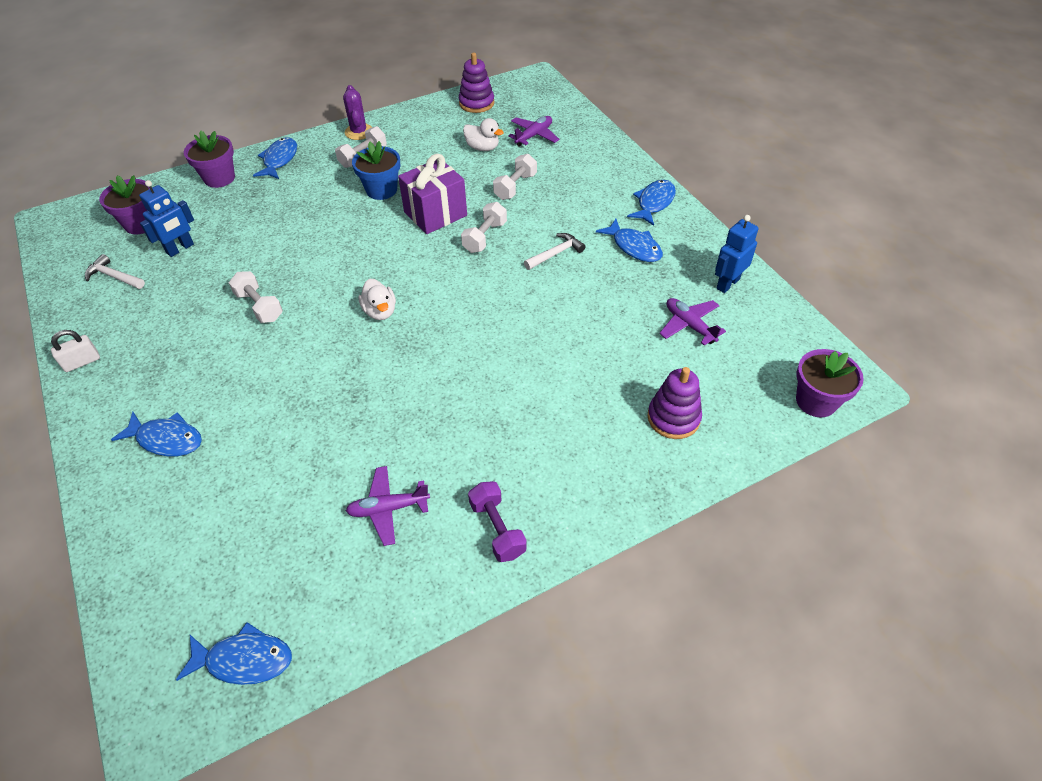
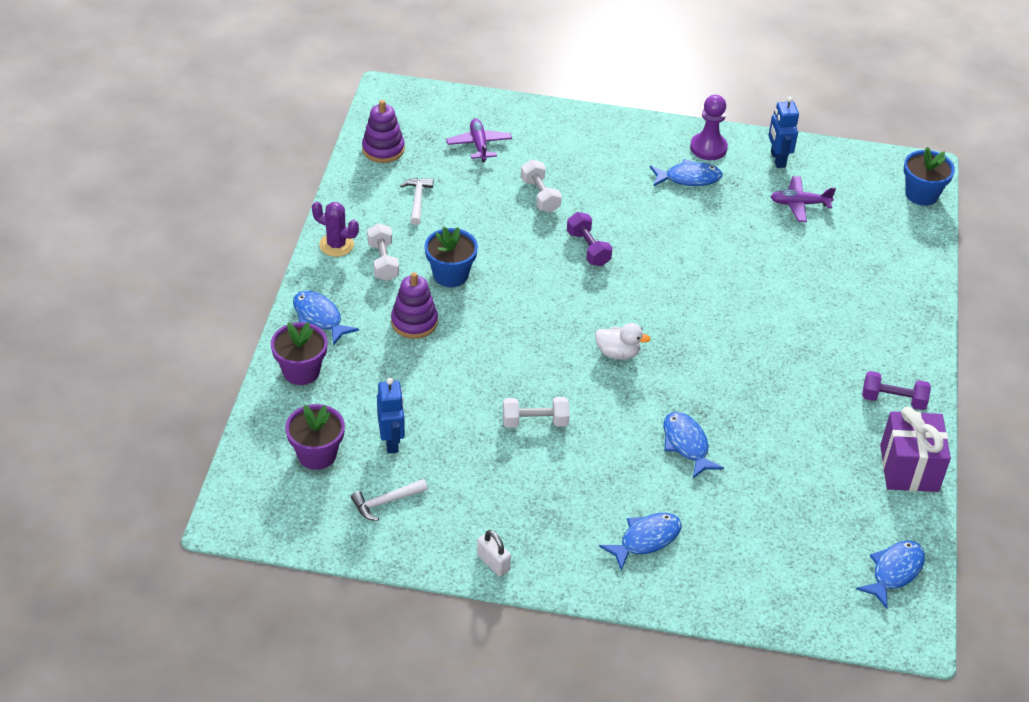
camera: 55 degrees left, 5 degrees down
white padlock [51,330,100,372] -> white padlock turned 45 degrees counterclockwise [477,530,511,577]
purple plane [346,466,430,546] -> none
purple gift [398,154,467,234] -> purple gift moved to [880,407,951,492]
white dumbbell [461,202,507,253] -> purple dumbbell [567,212,613,266]
white duck [463,118,504,151] -> none
white hammer [524,233,585,270] -> white hammer moved to [400,178,433,225]
blue fish [627,180,676,226] -> blue fish moved to [663,412,724,478]
purple stacking toy [647,367,702,439] -> purple stacking toy moved to [391,272,438,339]
purple flower pot [796,349,864,417] -> blue flower pot [904,147,955,206]
none -> purple pawn [690,95,728,160]

